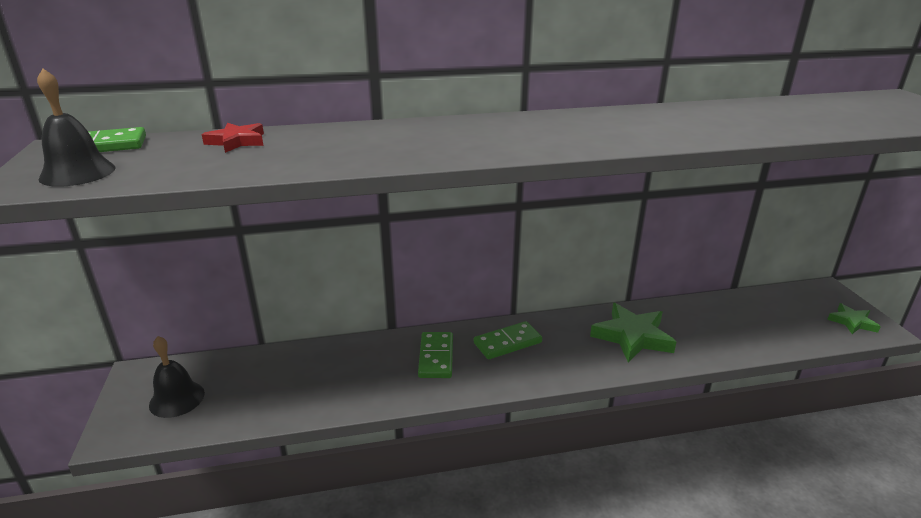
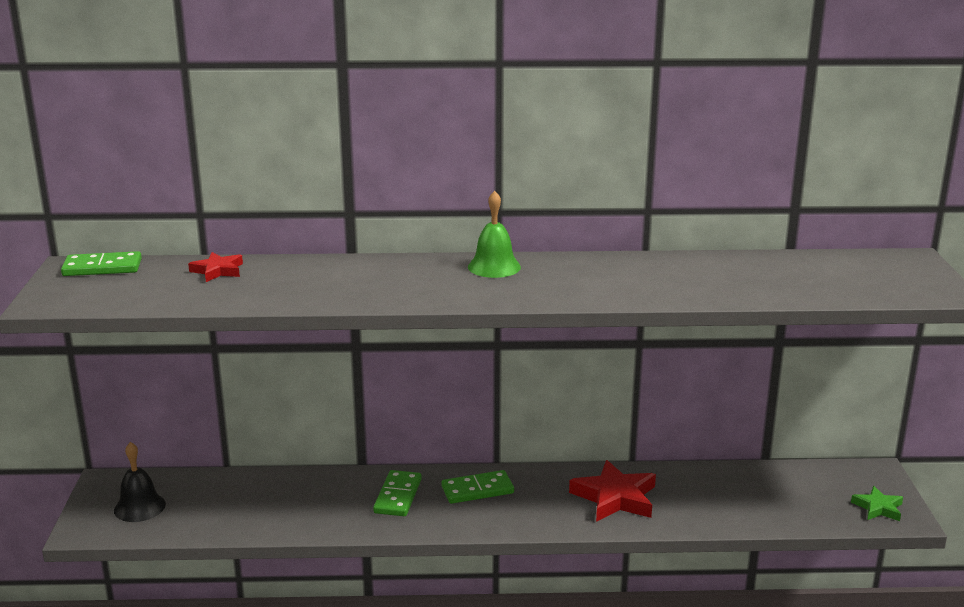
camera: 10 degrees right, 5 degrees down
black bell [37,68,115,187] -> none
green star [590,303,676,363] -> red star [569,460,656,522]
none -> green bell [468,191,521,278]

